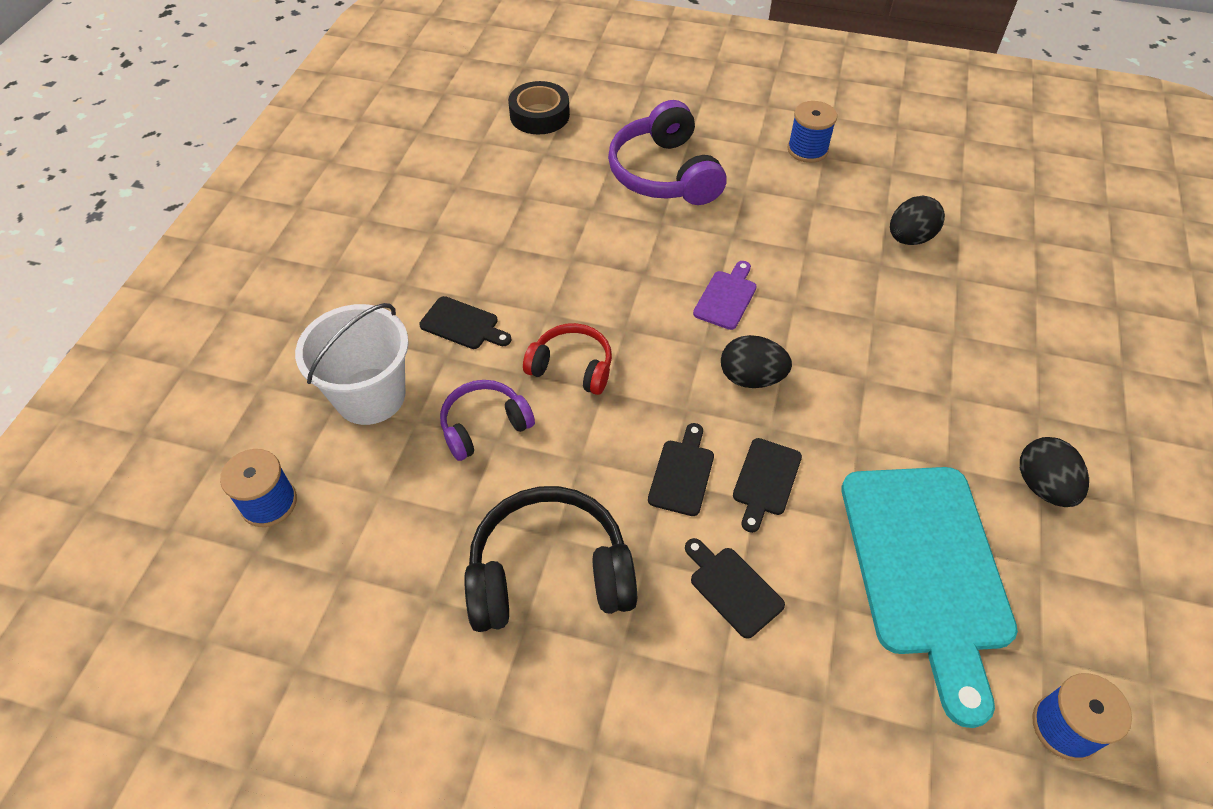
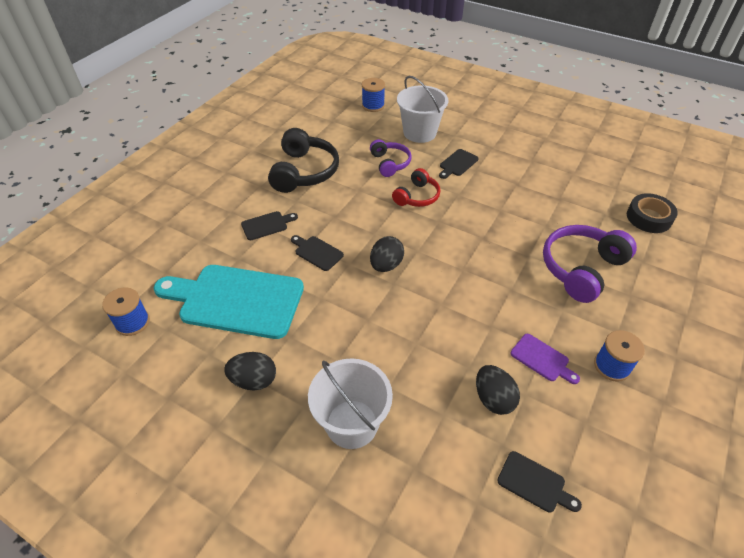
camera: 105 degrees right, 5 degrees down
purple headphones [608,100,726,205] -> purple headphones turned 45 degrees counterclockwise [543,225,637,303]
black cutting board [648,423,714,516] -> black cutting board moved to [497,451,582,513]
purple cutting board [693,261,757,330] -> purple cutting board moved to [510,334,580,384]
none -> white bucket [308,358,393,449]

